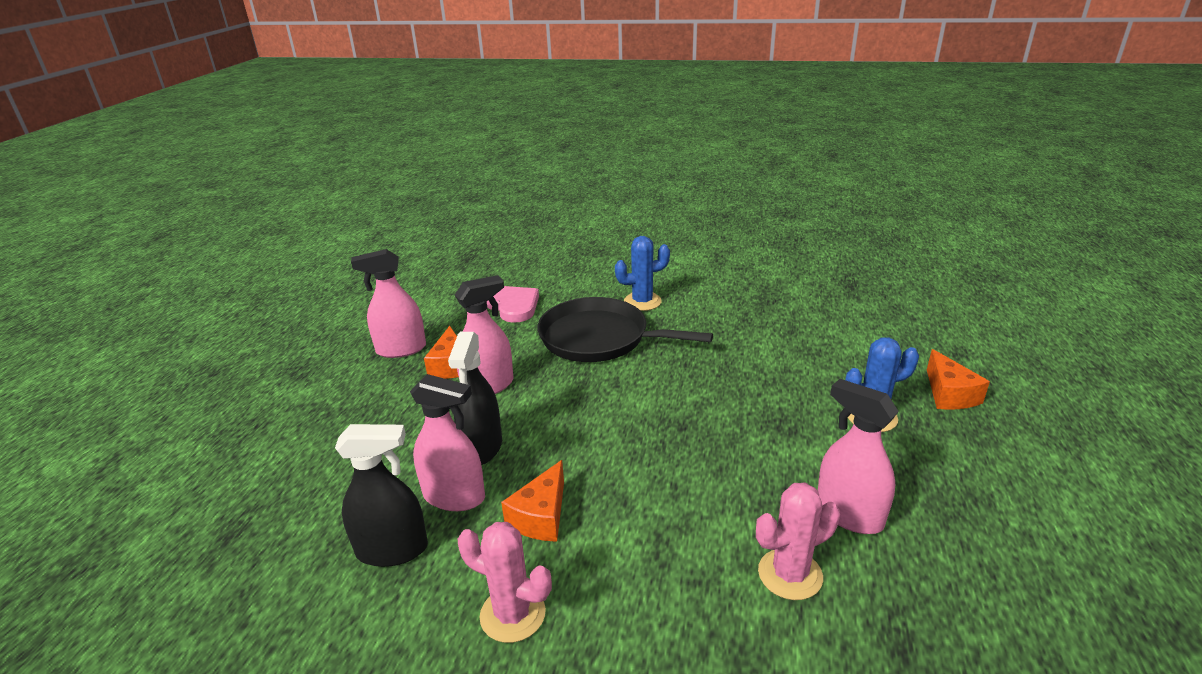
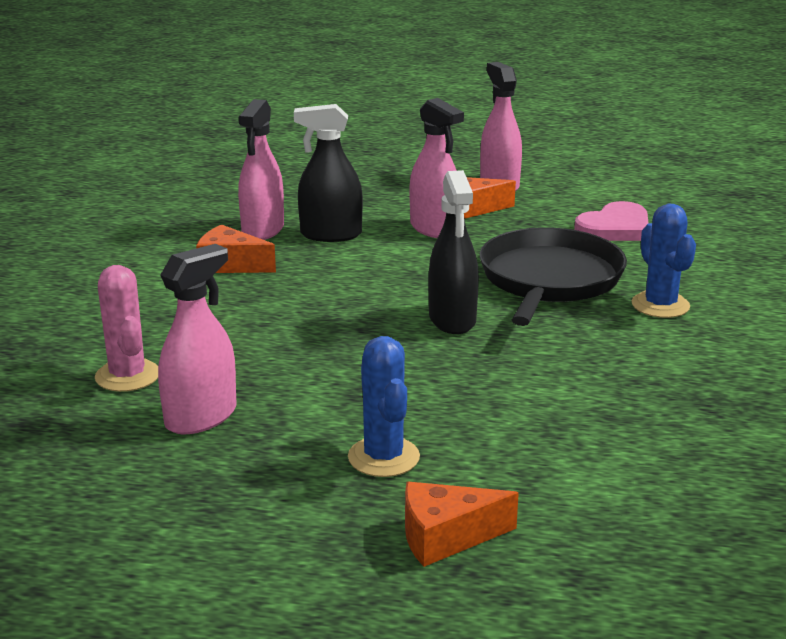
camera: 85 degrees right, 5 degrees down
black spray bottle [335,424,428,567] -> black spray bottle moved to [428,170,479,334]
pink cactus [458,522,552,643] -> none

